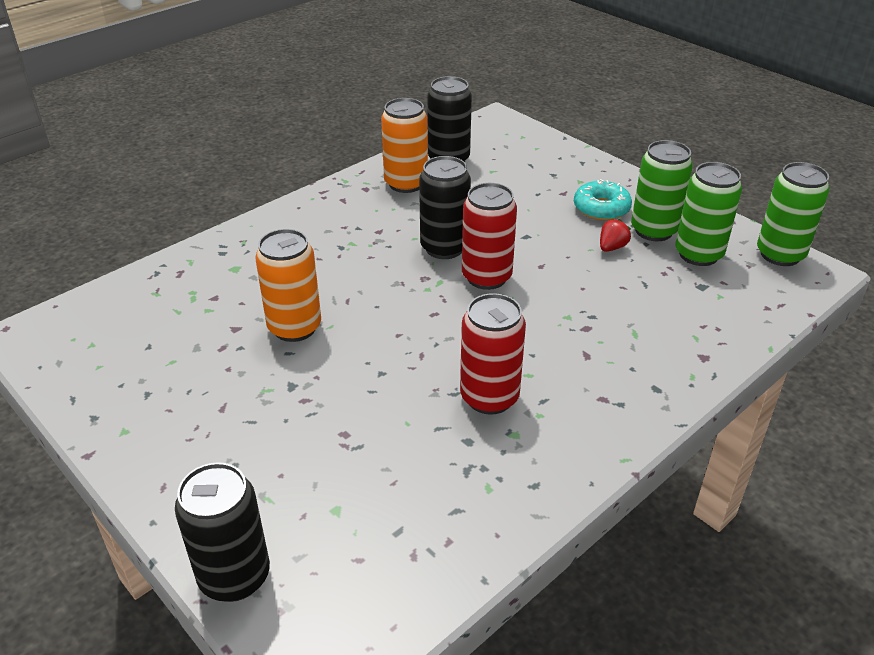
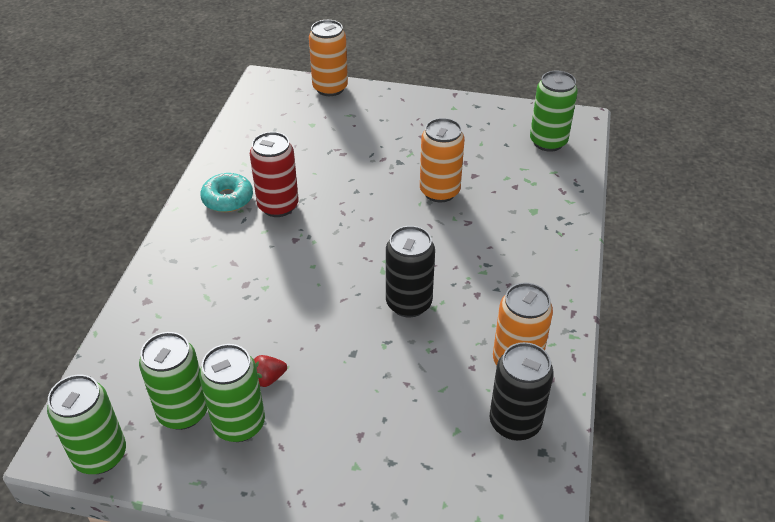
camera: 145 degrees right, 5 degrees up
black can [175,462,270,602] -> orange can [309,20,348,96]
red can [462,183,517,290] -> none
turquoise donut [574,179,632,221] -> turquoise donut moved to [200,173,253,212]
red strawberry [600,219,631,252] -> red strawberry turned 60 degrees clockwise [253,355,287,387]
none -> green can [530,71,578,152]

